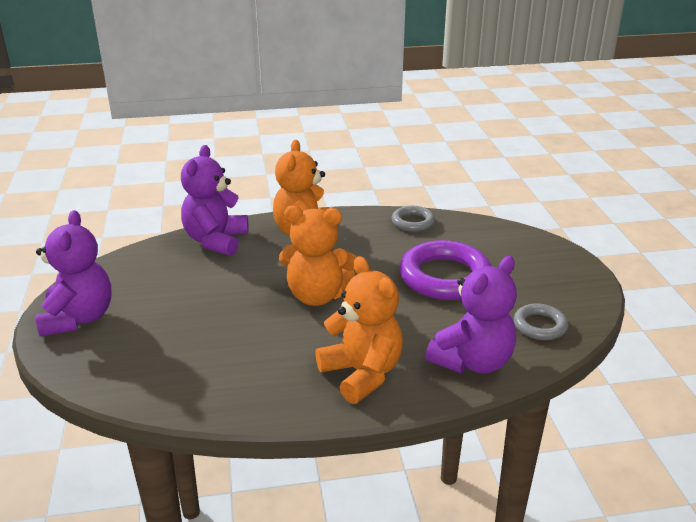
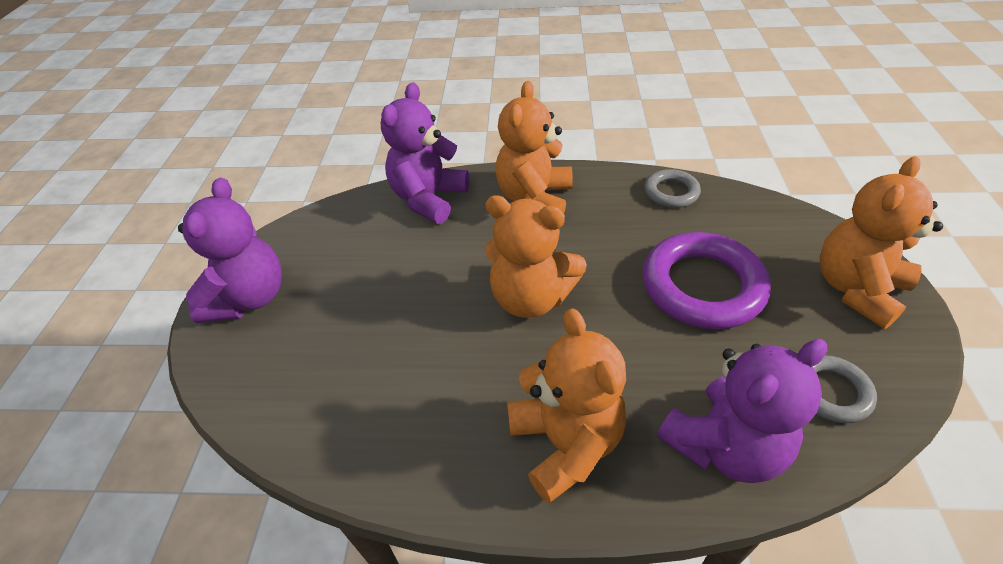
camera: 15 degrees right, 15 degrees up
none -> orange teddy bear [820,156,943,329]

